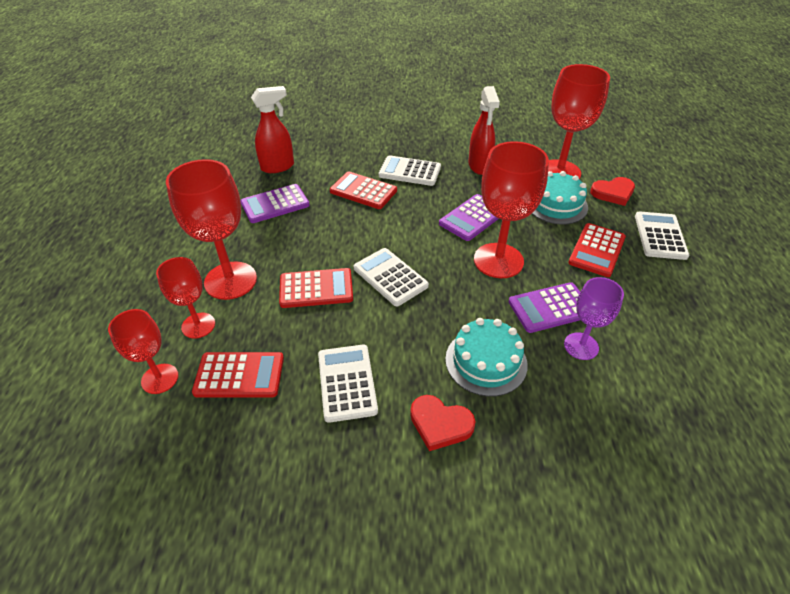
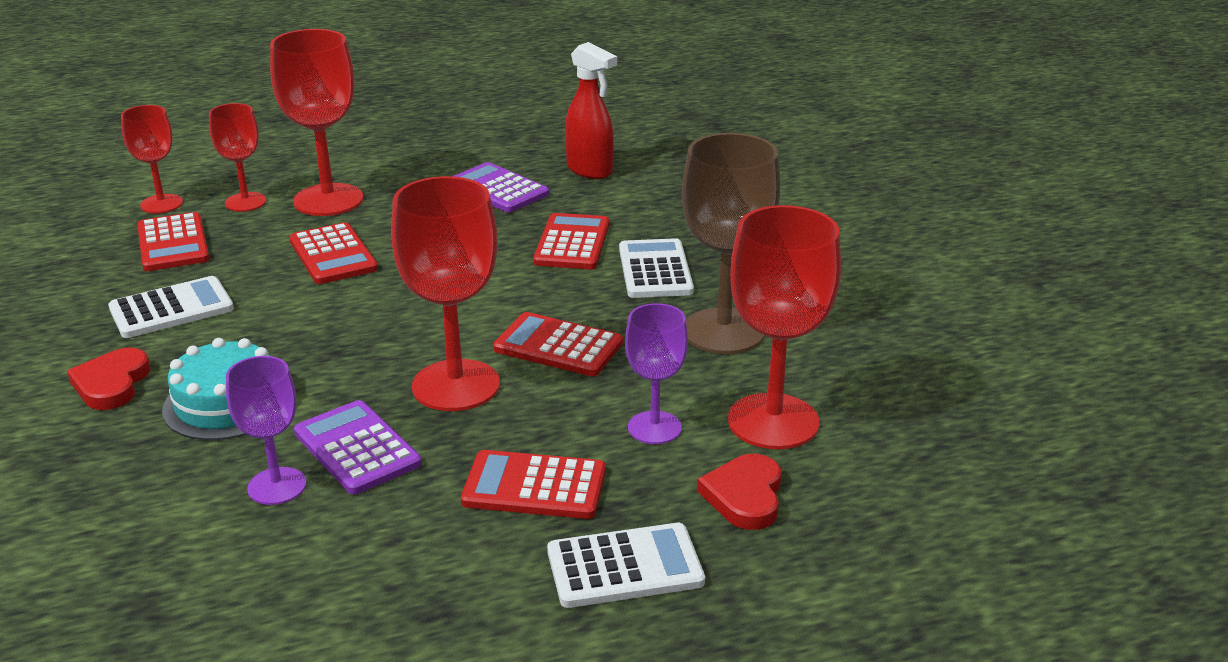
camera: 70 degrees right, 15 degrees down
white calculator [353,248,429,306] -> none
purple calculator [439,194,499,241] -> red calculator [493,312,623,376]
red spray bottle [468,86,500,175] -> brown goblet [682,133,780,354]
turquoise cake [532,171,588,224] -> purple goblet [625,303,688,444]
red heart [590,177,635,206] -> red heart turned 45 degrees clockwise [697,454,782,530]

